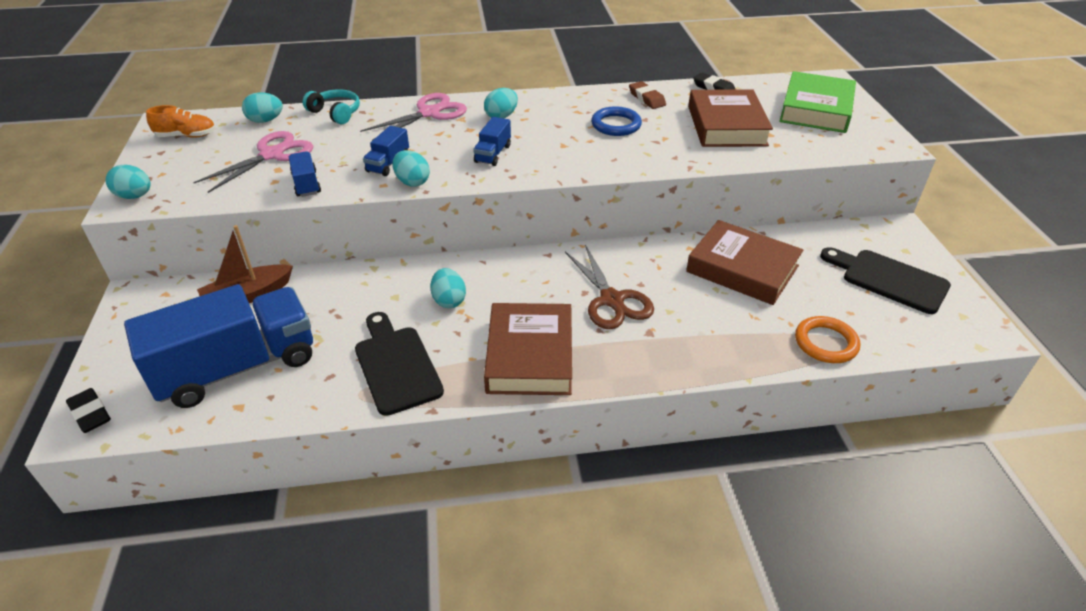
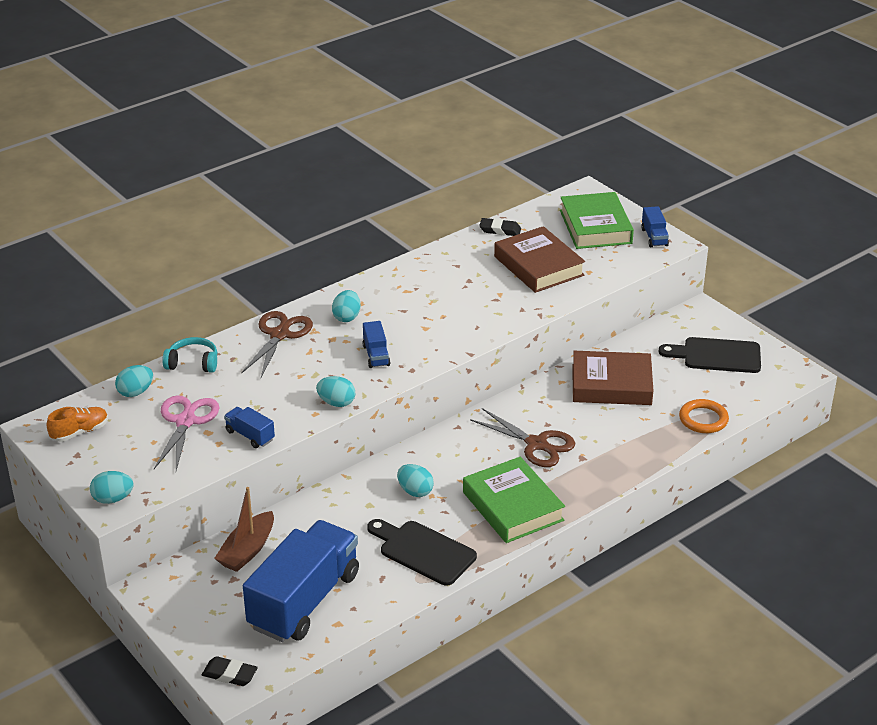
camera: 30 degrees left, 5 degrees down
pink scissors [360,93,467,141] -> brown scissors [241,311,313,377]
blue truck [363,126,409,176] -> blue truck moved to [641,206,669,247]
brown book [484,303,572,395] -> green book [463,457,565,543]
blue ring [591,106,642,136] -> none
brown eraser [629,81,666,109] -> none

